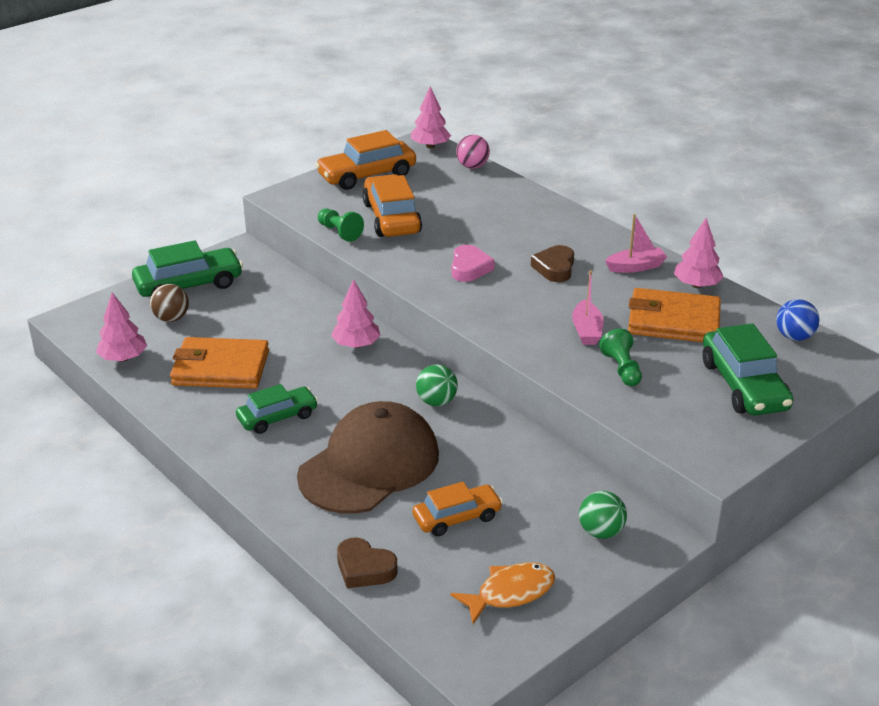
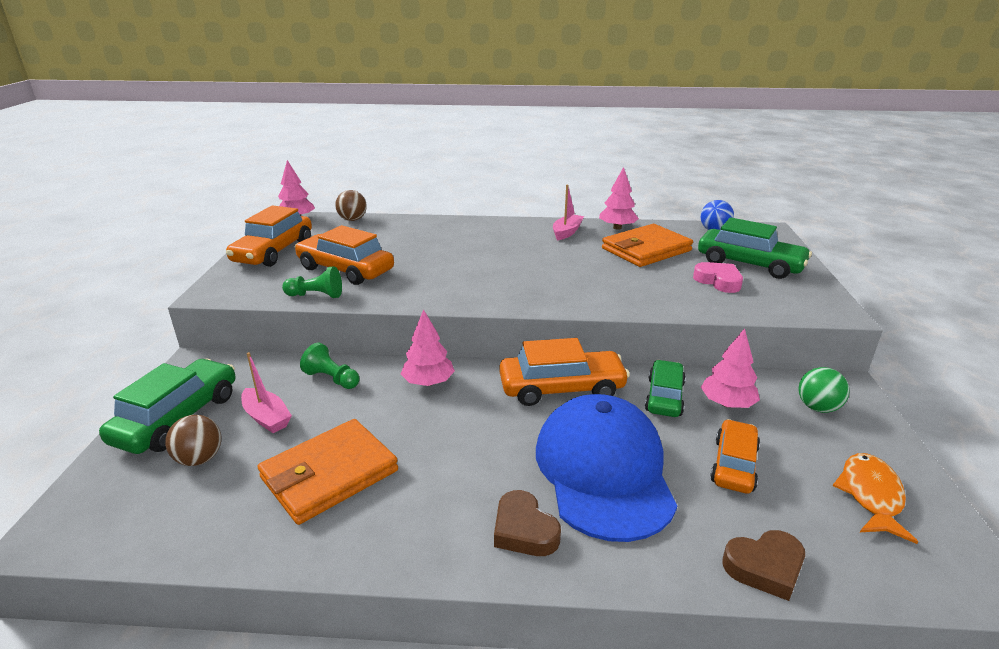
camera: 45 degrees left, 5 degrees down
pink tree [96,293,147,362] -> pink tree moved to [701,328,760,408]
green car [236,384,318,434] -> green car moved to [645,360,686,417]
brown cap [297,401,439,514] -> blue cap [536,394,677,542]
green ball [416,364,458,406] -> orange car [499,338,630,406]
pink heart [451,245,495,282] -> pink heart moved to [693,262,743,293]
pink ball [456,135,490,169] -> brown ball [335,190,367,221]
brown heart [531,245,574,282] -> brown heart moved to [494,490,561,556]
pink boat [572,270,604,345] -> pink boat moved to [241,352,292,433]
green pawn [599,329,642,386] -> green pawn moved to [300,343,360,389]

